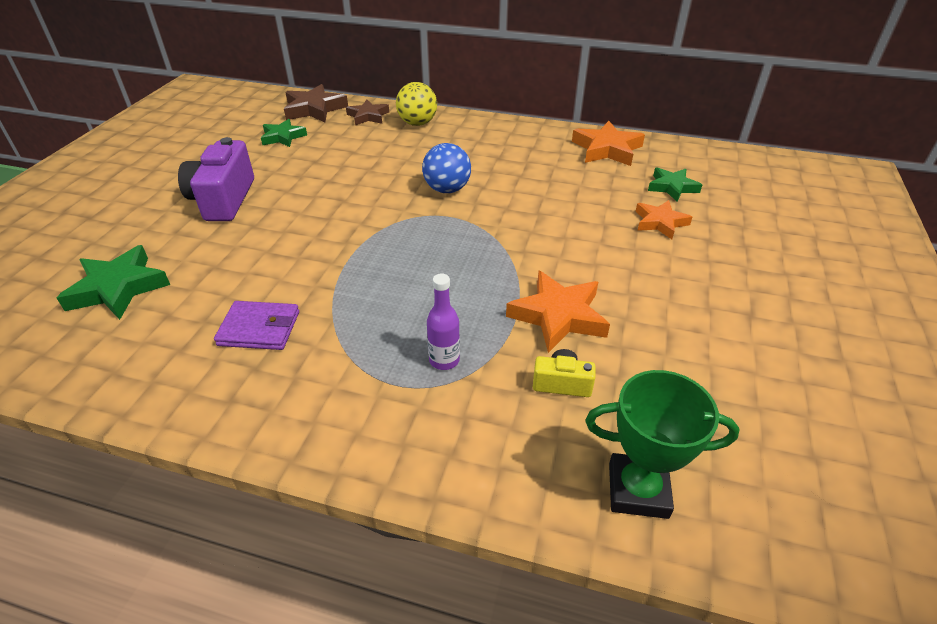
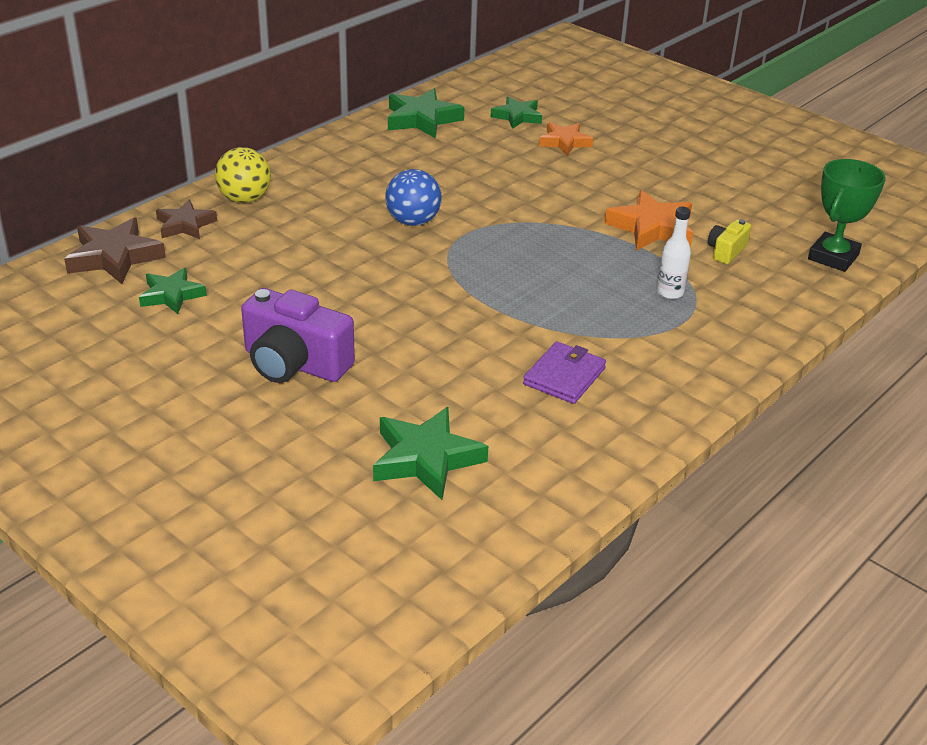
camera: 65 degrees left, 5 degrees down
purple bottle [427,273,460,370] -> white bottle [657,207,691,299]
orange star [572,121,645,166] -> green star [388,89,464,138]

